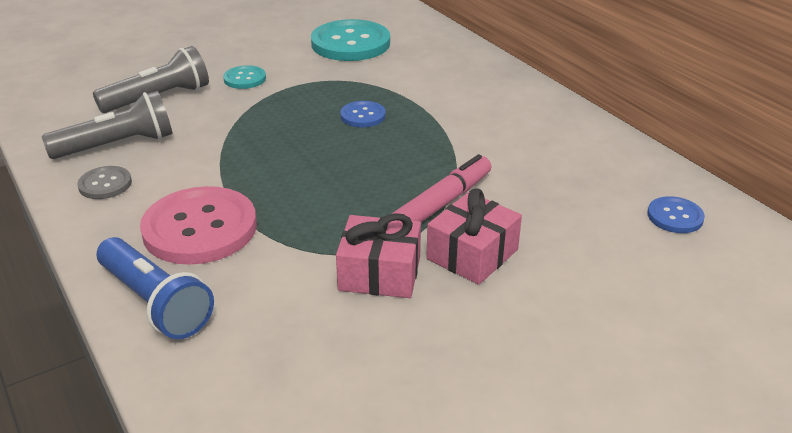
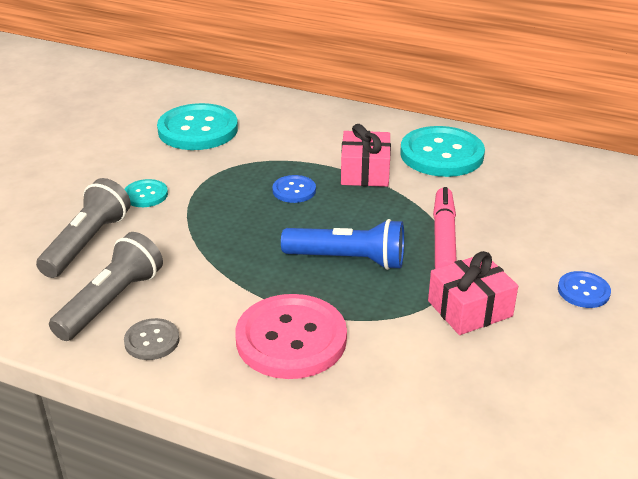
camera: 35 degrees left, 0 degrees up
blue flashlight [97,237,214,339] -> blue flashlight moved to [281,219,404,270]
pink gift [426,188,522,285] -> pink gift moved to [341,124,391,187]
blue button [647,196,705,233] -> blue button moved to [558,271,611,308]
none -> turquoise button [400,126,485,177]

